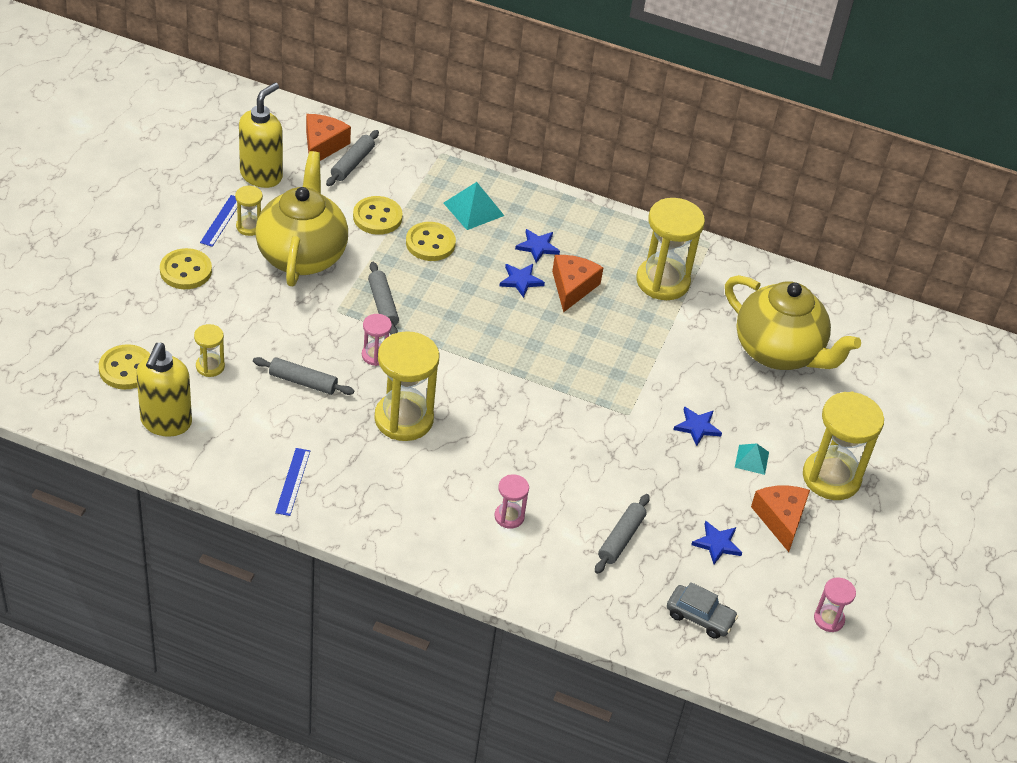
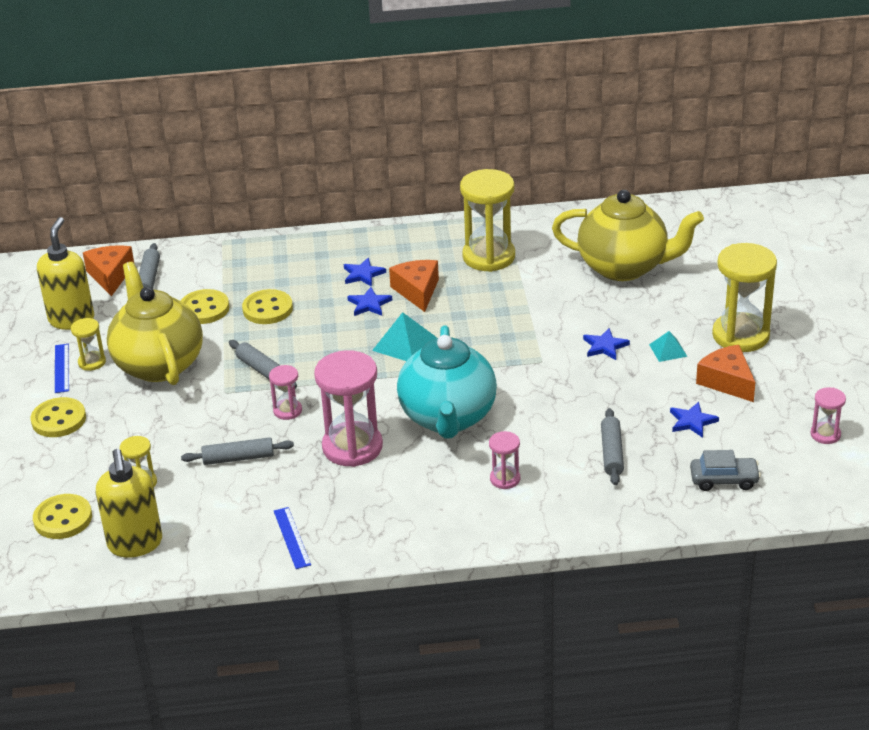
camera: 20 degrees left, 10 degrees down
yellow hourglass [374,331,440,441] -> pink hourglass [314,350,383,467]
turquoise pyramid [444,182,504,230] -> turquoise pyramid moved to [372,312,437,361]
none -> turquoise teapot [397,325,497,439]

